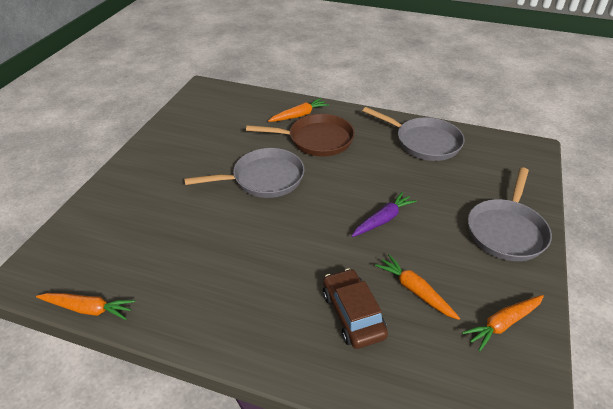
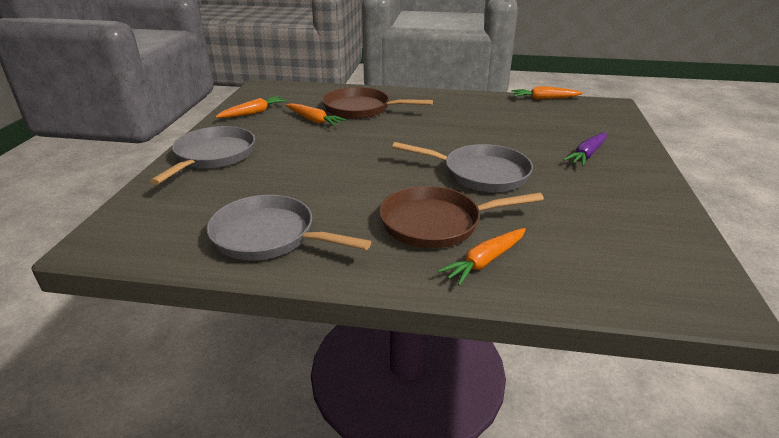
camera: 170 degrees right, 10 degrees down
grey pan [184,148,305,198] -> grey pan turned 135 degrees counterclockwise [392,142,533,192]
brown car [323,268,388,349] -> brown pan [322,87,433,119]
purple carrot [352,192,417,237] -> purple carrot moved to [563,132,607,166]

